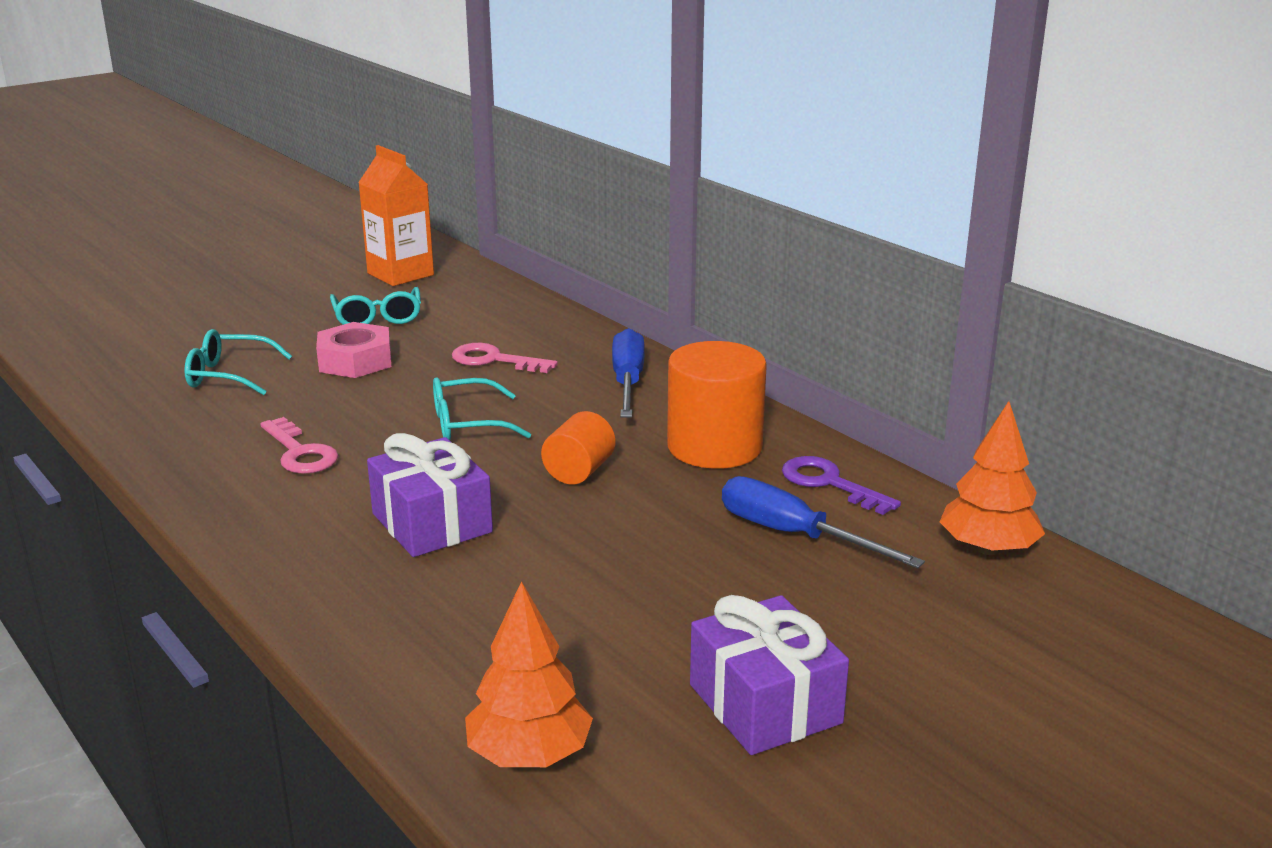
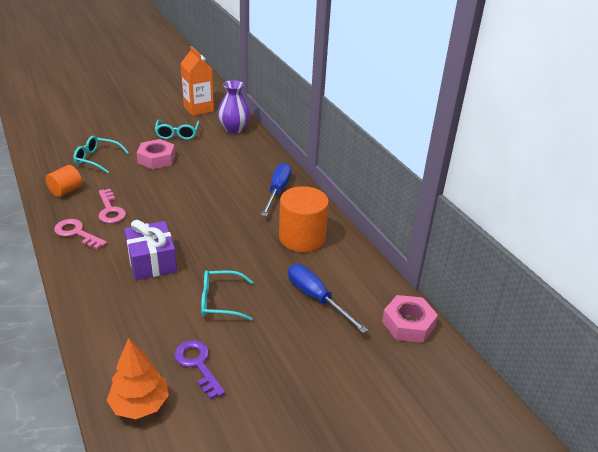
camera: 10 degrees right, 10 degrees up
turquoise glasses [433,377,531,440] -> turquoise glasses moved to [201,271,253,321]
pink key [452,343,558,373] -> pink key moved to [54,219,107,249]
orange cylinder [541,411,615,484] -> orange cylinder moved to [45,165,82,197]
purple gift [690,595,849,755] -> none
purple key [782,456,901,515] -> purple key moved to [174,340,225,400]
orange tree [940,401,1045,555] -> pink nut [382,295,438,343]
none -> purple vase [218,80,250,134]

